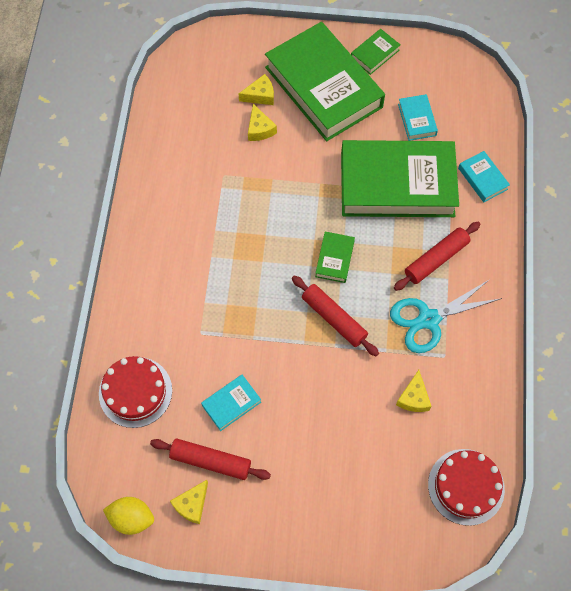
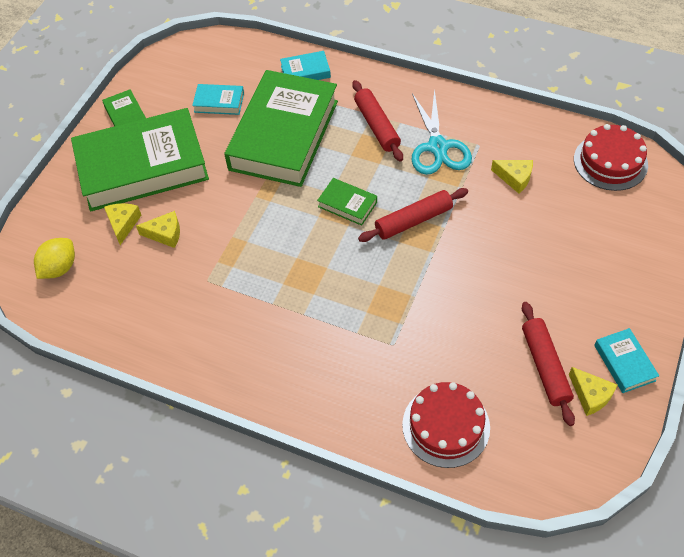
camera: 70 degrees left, 10 degrees down
yellow lemon [103,497,154,535] -> yellow lemon moved to [34,238,75,279]
red rolling pin [150,438,271,480] -> red rolling pin turned 45 degrees counterclockwise [522,302,575,426]
turquoise book [201,375,261,431] -> turquoise book moved to [594,328,659,393]

